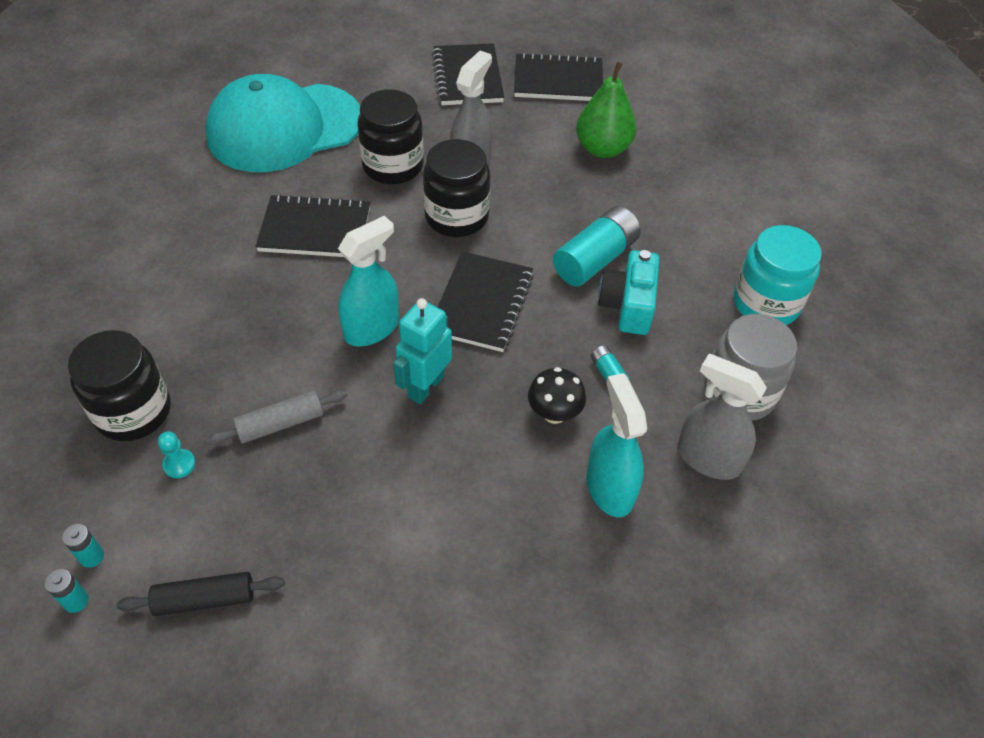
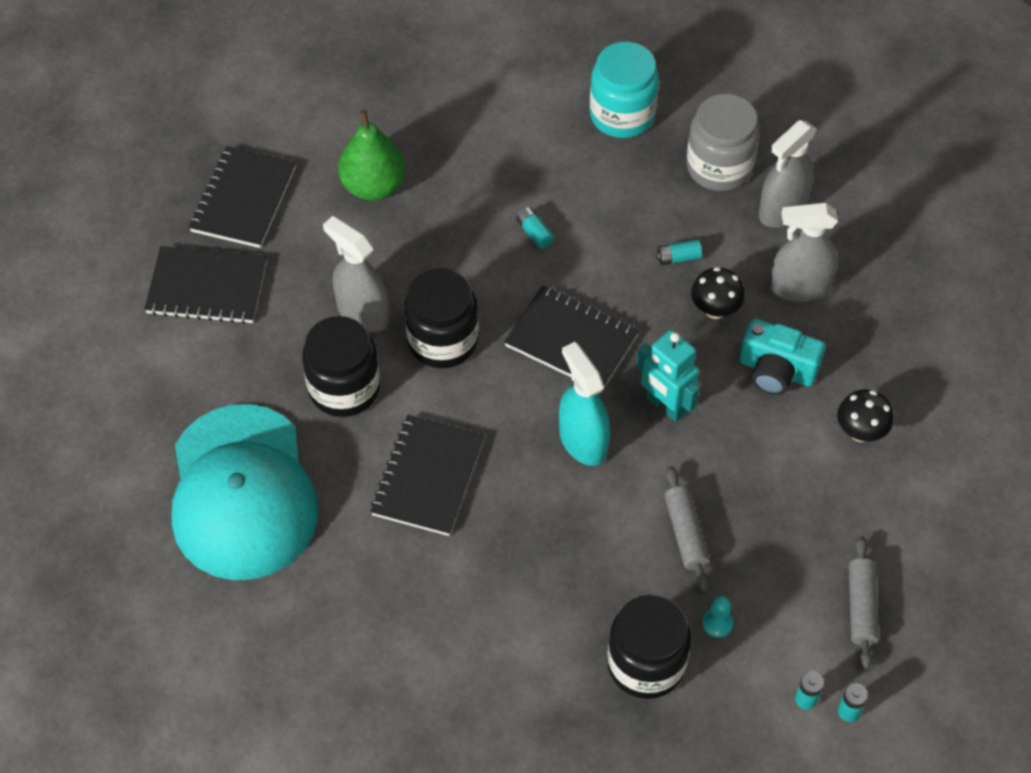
camera: 75 degrees left, 5 degrees up
black rolling pin [116,572,285,616] -> grey rolling pin [849,536,879,670]
turquoise battery [553,206,641,286] -> turquoise battery [516,207,554,249], size x0.45
turquoise spray bottle [586,373,647,517] -> grey spray bottle [770,203,838,302]
turquoise camera [598,250,660,335] -> turquoise camera moved to [739,318,825,395]
none -> black mushroom [837,389,894,442]

